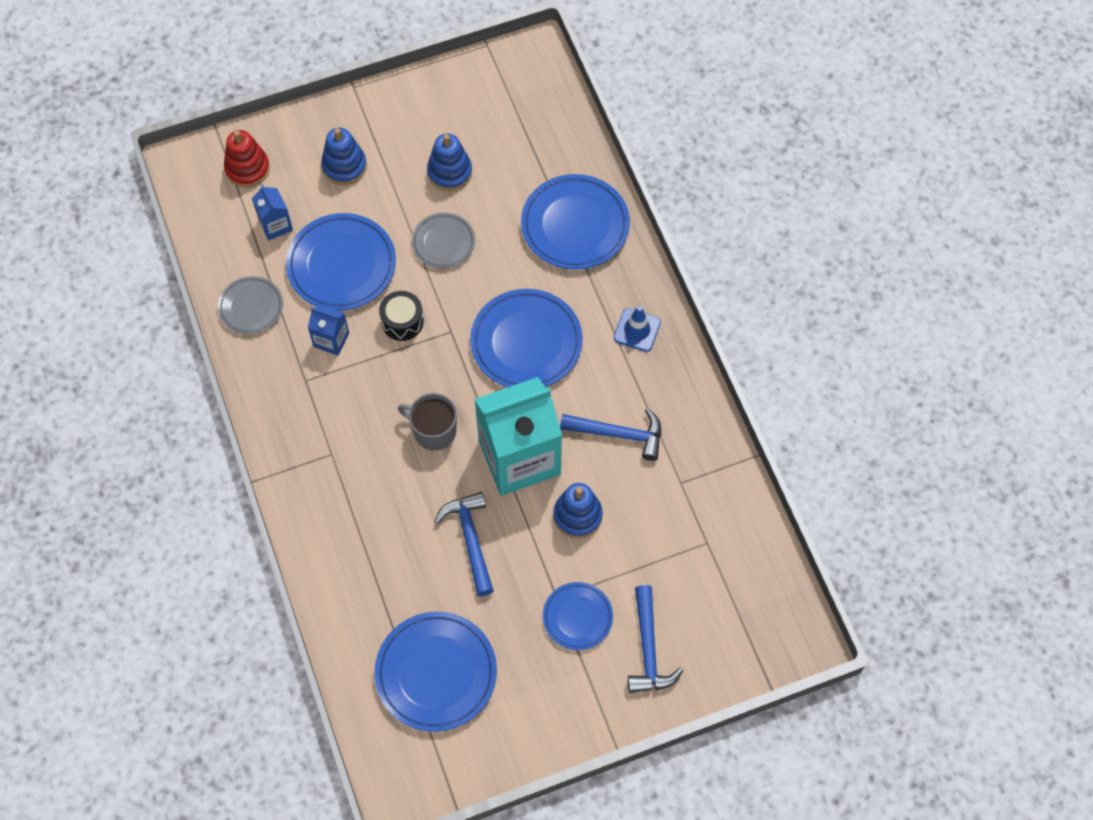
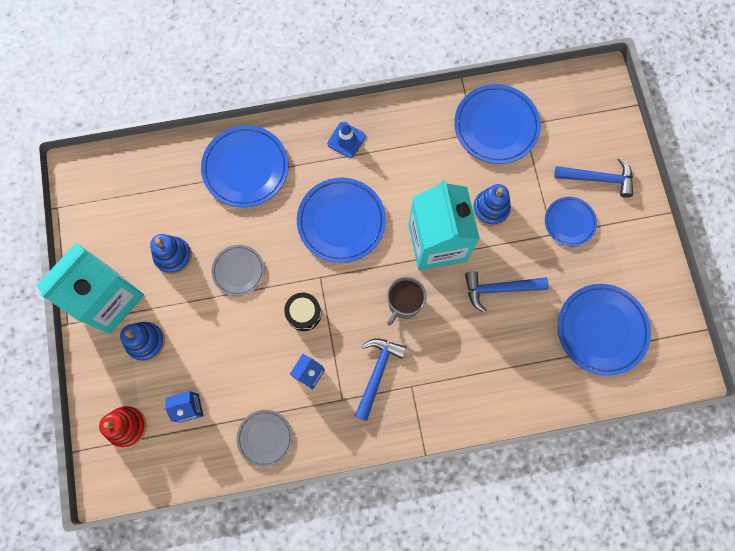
camera: 80 degrees left, 10 degrees up
blue plate [286,213,396,311] -> blue plate moved to [454,84,541,164]
blue hammer [560,408,661,461] -> blue hammer moved to [355,338,406,421]
none -> turquoise carton [36,243,144,334]

